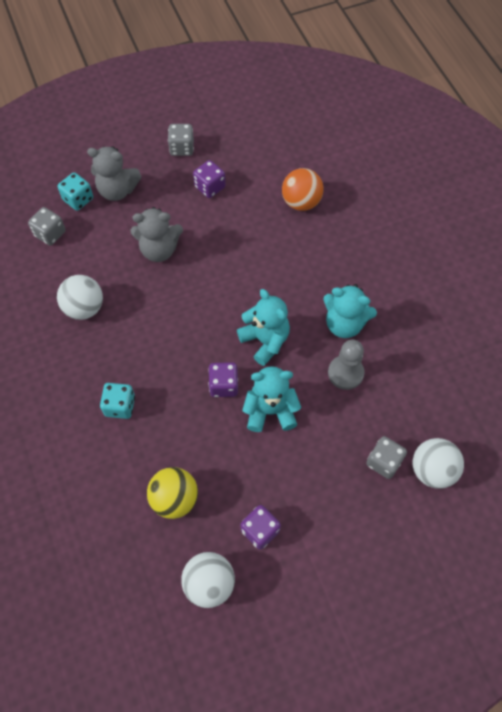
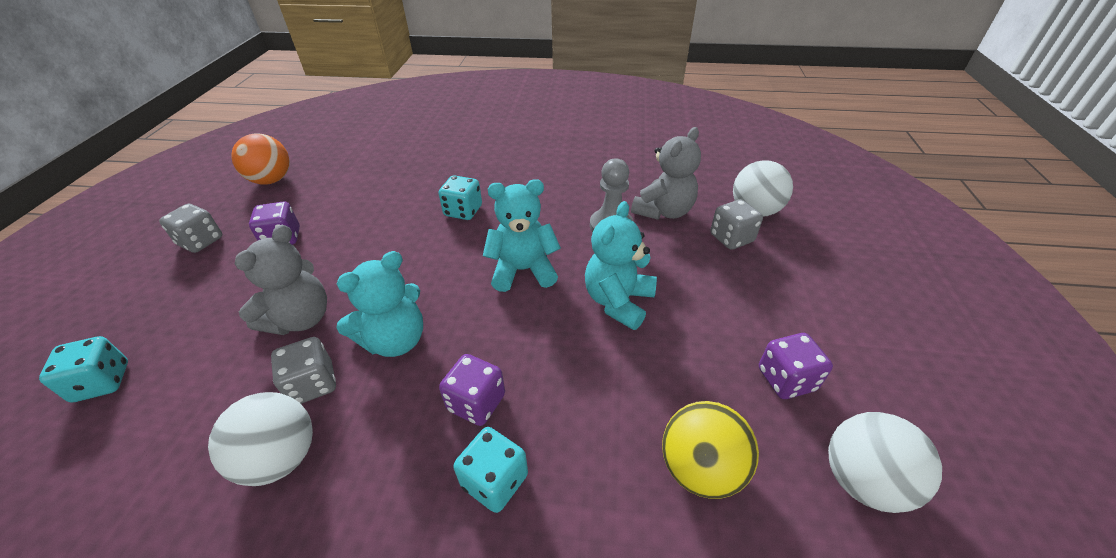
camera: 60 degrees left, 20 degrees down
grey dice [28,207,66,246] -> grey dice moved to [271,337,336,404]
grey teddy bear [87,146,141,201] -> grey teddy bear moved to [631,127,701,220]
purple dice [208,362,238,397] -> purple dice moved to [439,354,505,426]
orange ball [282,168,323,211] -> orange ball moved to [231,133,290,184]
turquoise teddy bear [323,284,377,338] -> turquoise teddy bear moved to [336,251,423,357]
none -> turquoise dice [438,175,482,220]

